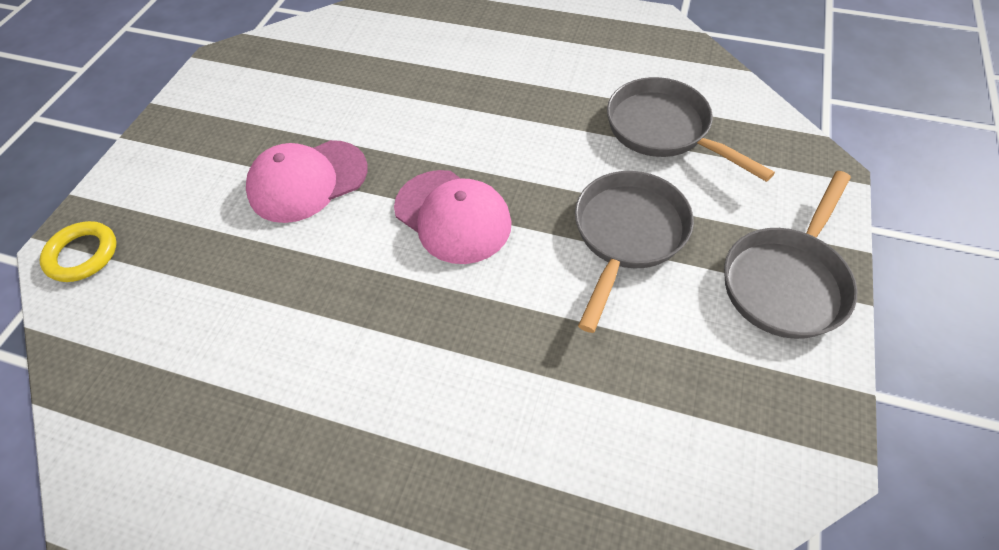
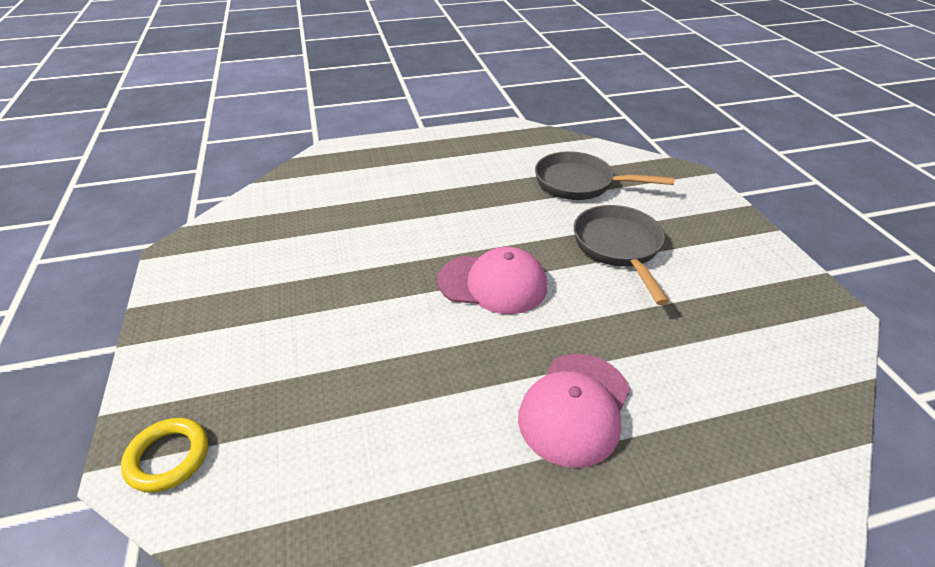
camera: 35 degrees left, 15 degrees down
pink cap [246,140,368,223] -> pink cap moved to [518,354,630,468]
grey pan [724,171,857,339] -> none

